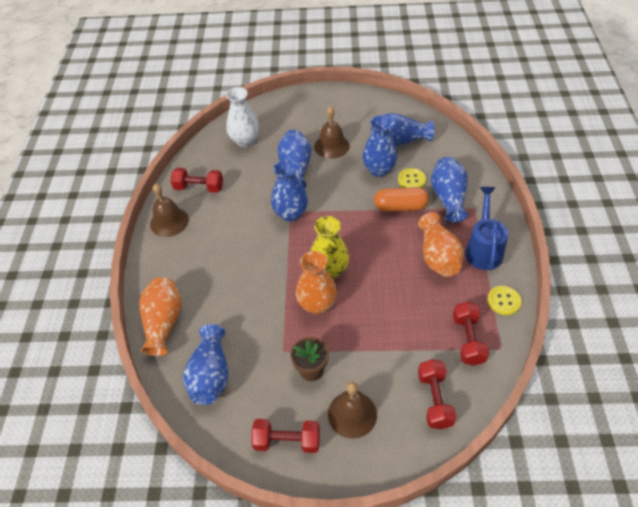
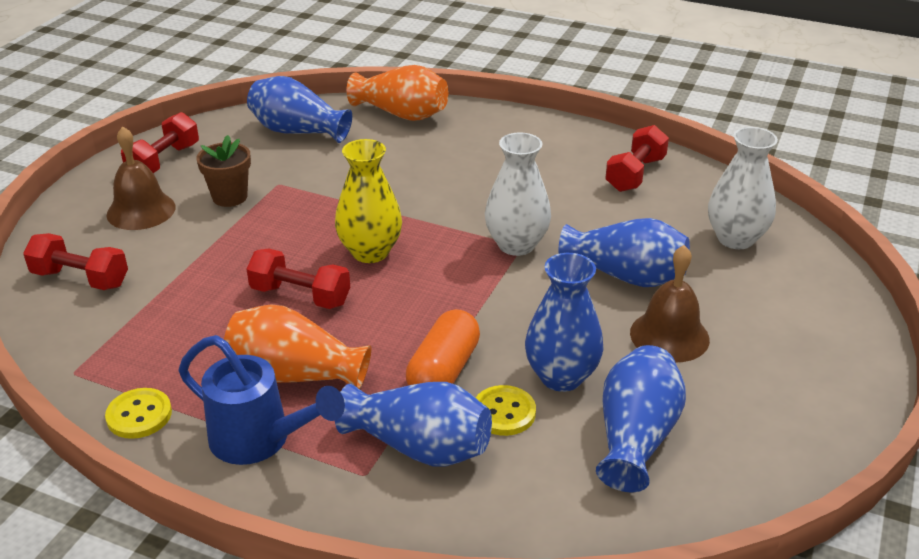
camera: 110 degrees right, 15 degrees down
brown bell [150,183,189,237] -> none
blue vase [271,159,308,222] -> white vase [485,133,551,256]
orange vase [296,251,337,314] -> none
red dumbbell [453,302,489,366] -> red dumbbell moved to [247,248,350,309]

